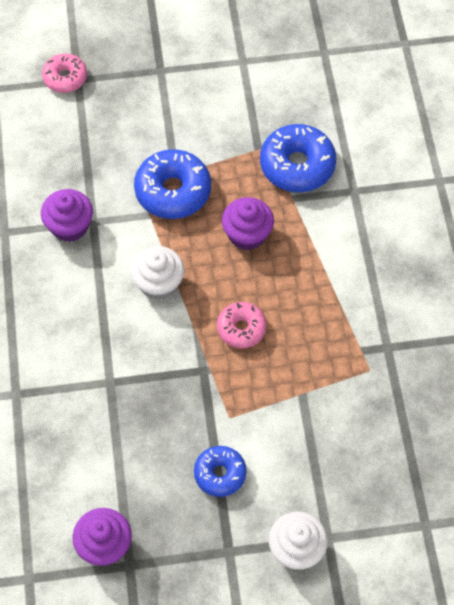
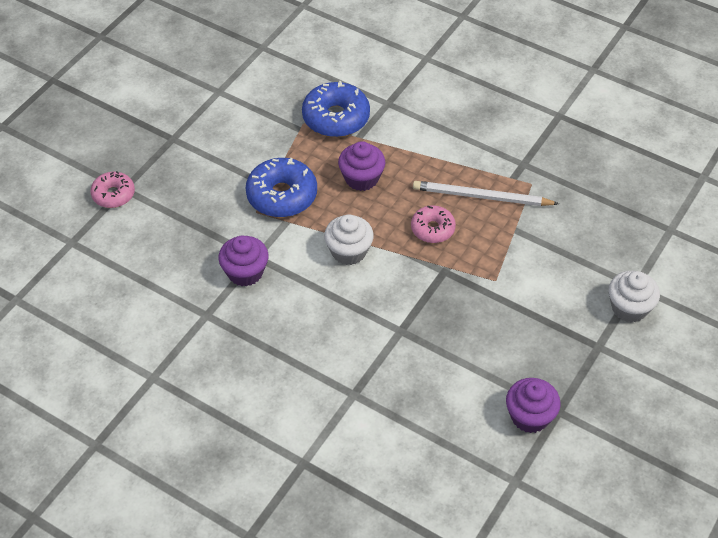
camera: 50 degrees left, 10 degrees down
blue donut [194,446,246,497] -> none
none -> white pencil [413,181,559,206]

